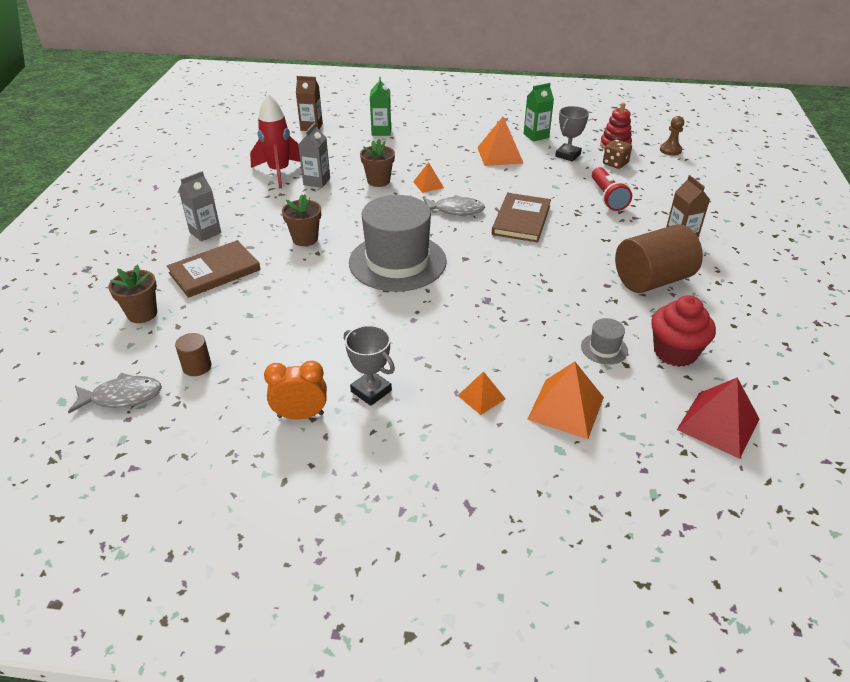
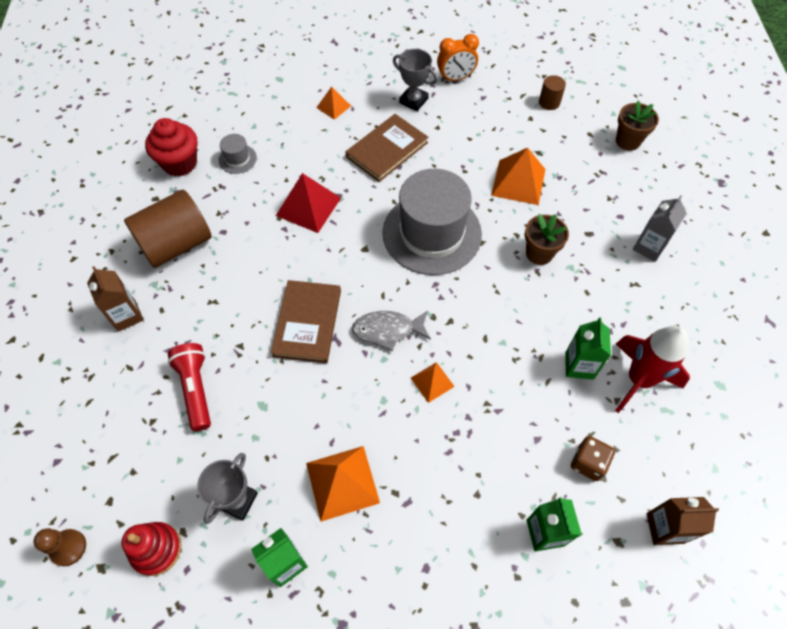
camera: 170 degrees right, 20 degrees up
grey fish [68,373,162,413] -> none
brown book [167,240,261,298] -> brown book moved to [346,114,428,182]
grey carton [298,122,330,188] -> green carton [565,317,611,380]
brown flower pot [360,139,395,187] -> none
orange pyramid [527,362,604,439] -> orange pyramid moved to [491,148,545,205]
brown dice [603,139,632,169] -> brown dice moved to [571,436,615,481]
red pyramid [677,378,760,459] -> red pyramid moved to [276,173,341,233]

